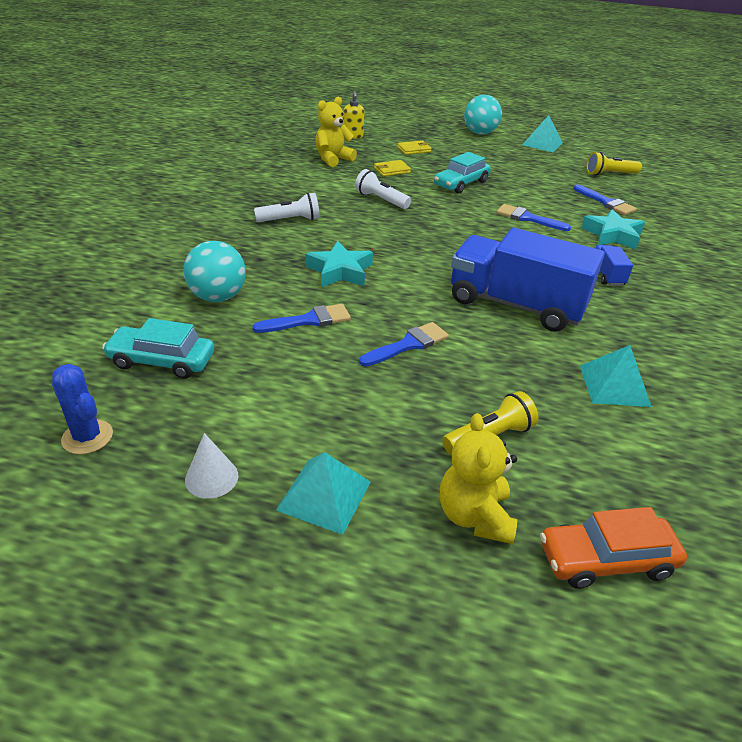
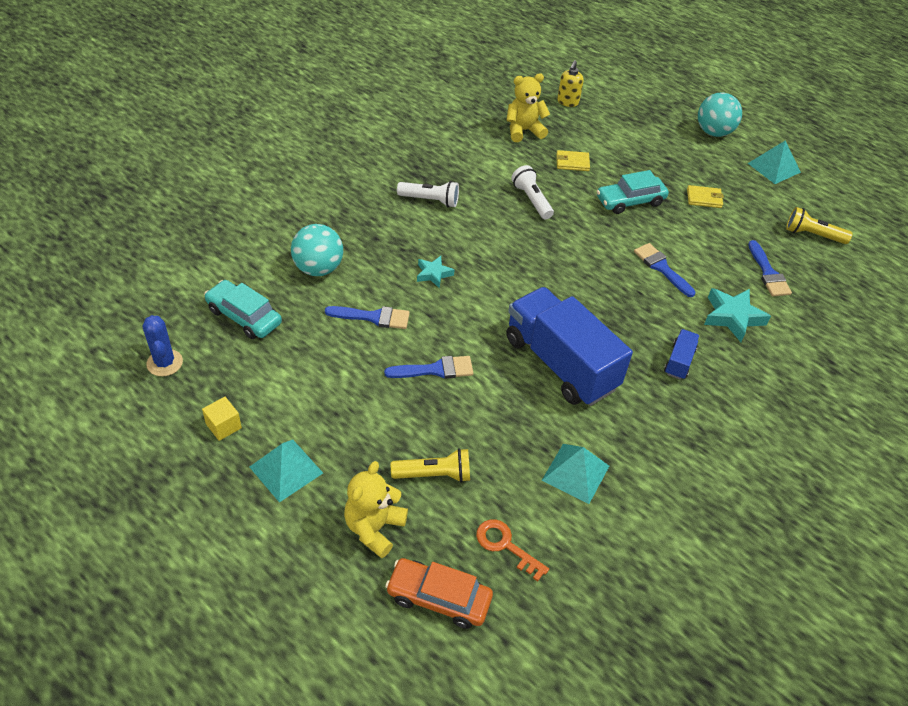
camera: 25 degrees right, 10 degrees up
white cone [185,433,238,499] -> yellow cube [202,397,242,441]
turquoise star [305,241,373,287] -> turquoise star [417,256,454,288], size x0.61
yellow wallet [397,140,432,155] -> yellow wallet moved to [687,185,724,208]
none -> orange key [476,519,549,582]

